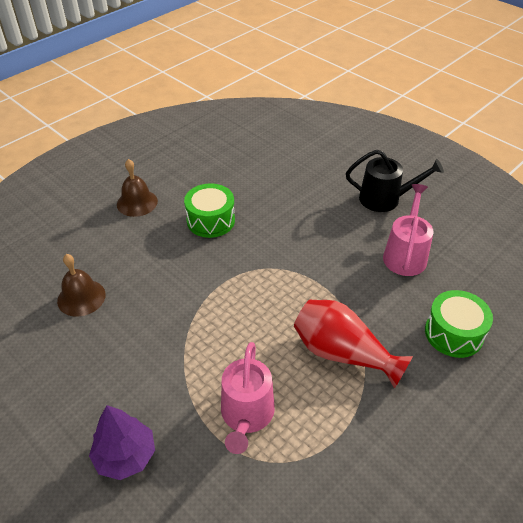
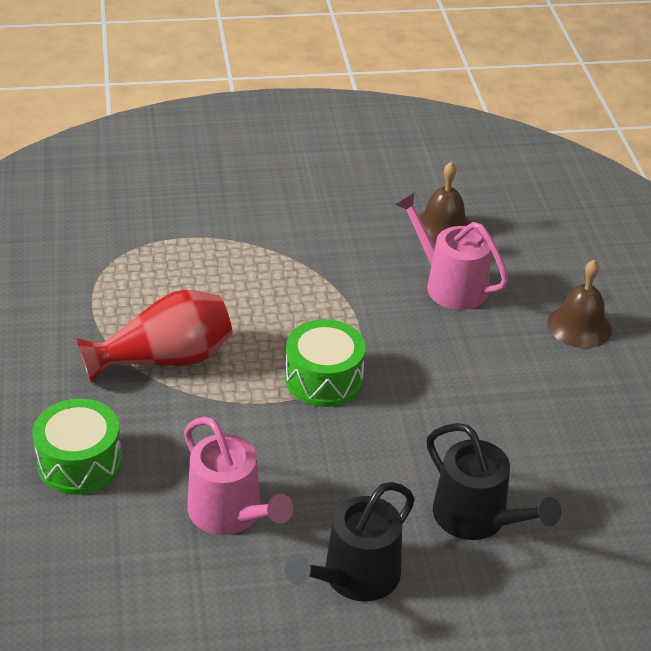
camera: 125 degrees right, 5 degrees down
purple tree [89,405,155,480] -> none
green drum [184,183,235,238] -> green drum moved to [285,319,366,407]
pink watering can [221,342,275,454] -> pink watering can moved to [395,193,508,310]
none -> black watering can [427,423,561,540]

